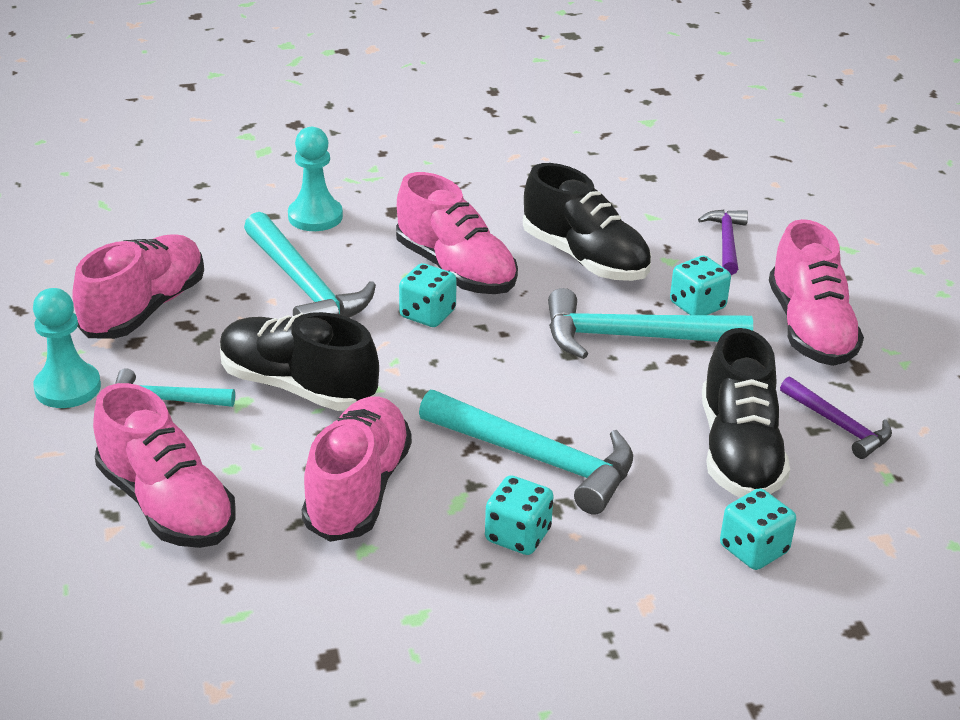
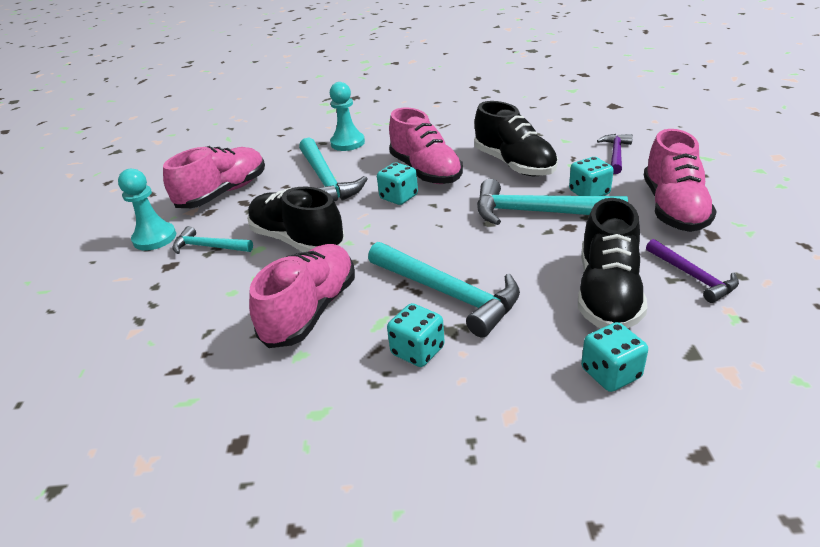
camera: 15 degrees right, 0 degrees up
pink shoe [93,383,235,548] -> none

